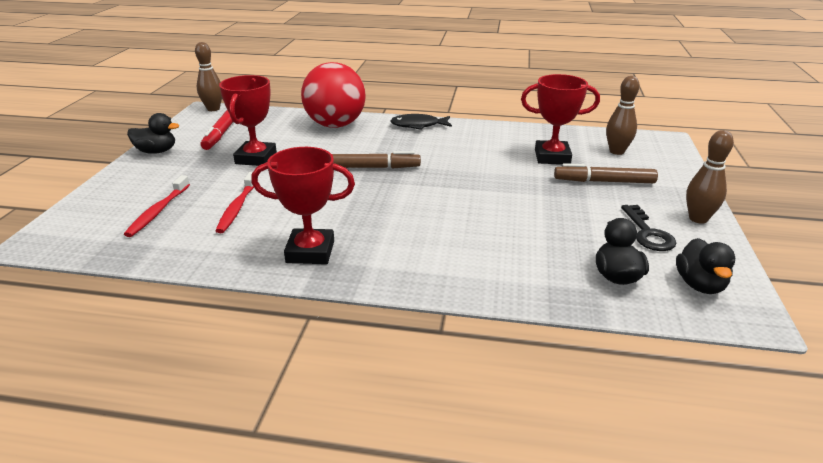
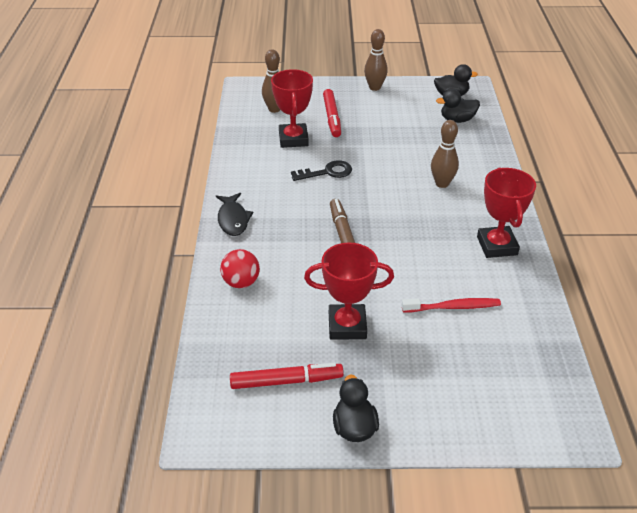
camera: 100 degrees left, 10 degrees up
red toothbrush [124,175,190,237] -> none
brown bowling pin [195,42,222,111] -> brown bowling pin moved to [431,120,459,188]
red ball [301,62,366,128] -> red ball [220,249,260,288], size x0.51
brown marker [554,163,658,183] -> red marker [323,89,341,137]
black key [621,205,676,251] -> black key moved to [291,160,352,181]

